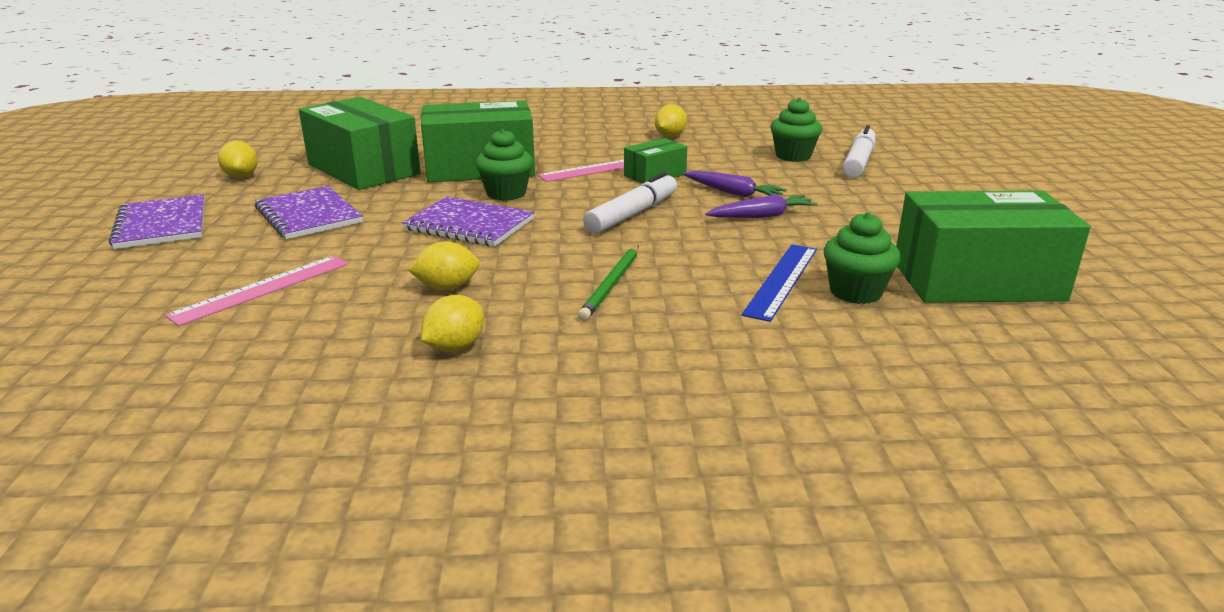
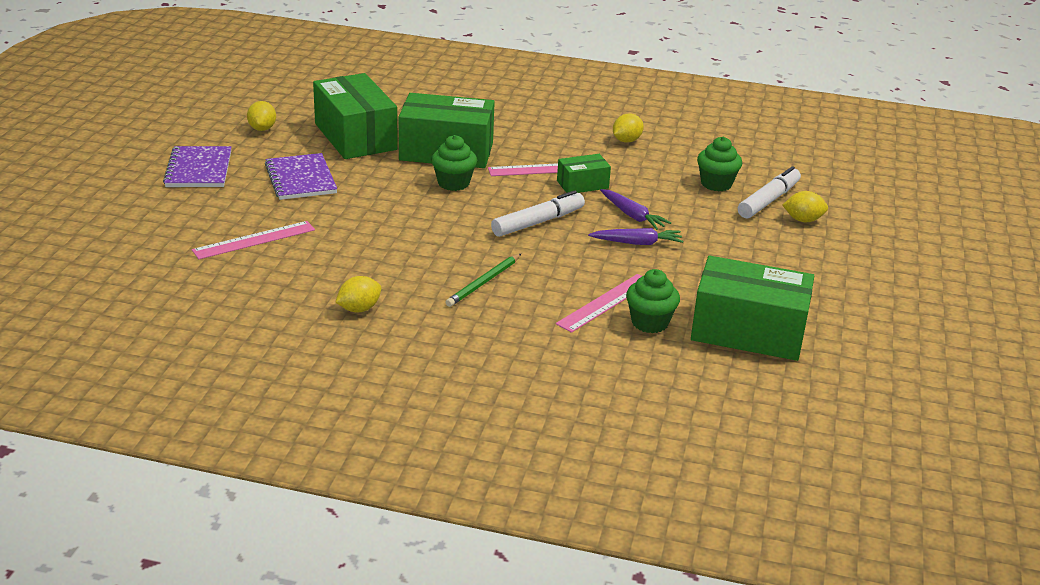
camera: 15 degrees right, 5 degrees up
purple notebook [402,197,534,246] -> none
yellow lemon [407,241,480,291] -> yellow lemon moved to [783,191,828,222]
blue ruler [742,244,817,322] -> pink ruler [556,274,642,333]

